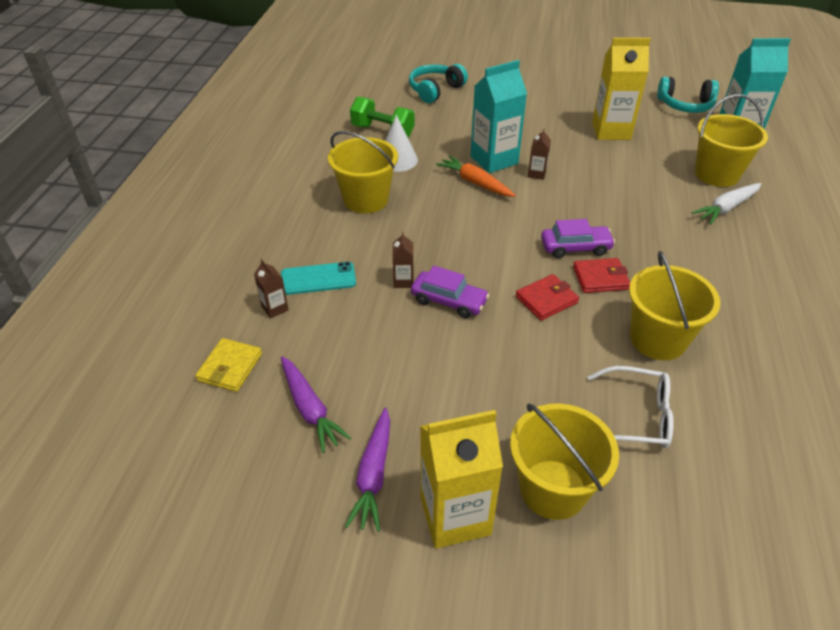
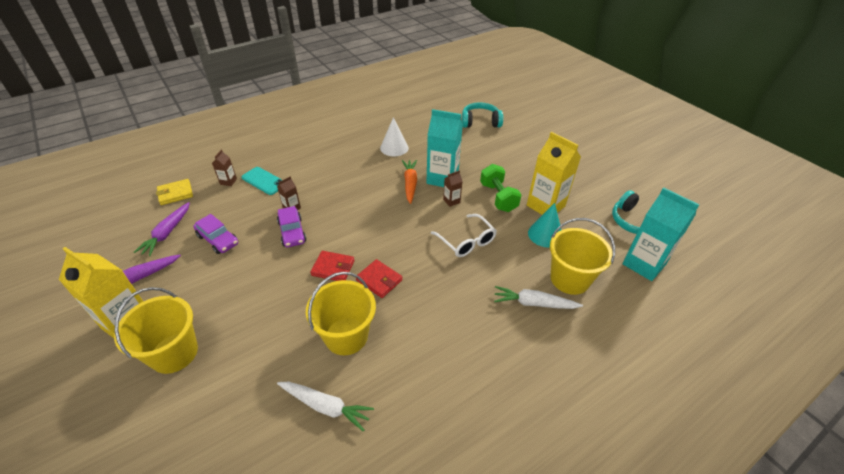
camera: 45 degrees right, 0 degrees up
yellow bucket [328,131,398,213] -> none
green dumbbell [350,97,415,137] -> green dumbbell moved to [480,164,522,212]
purple car [541,219,615,258] -> purple car moved to [193,214,238,254]
white glasses [587,366,674,448] -> white glasses moved to [431,214,497,257]
none -> white carrot [277,382,374,431]
none -> turquoise cone [528,203,561,248]

